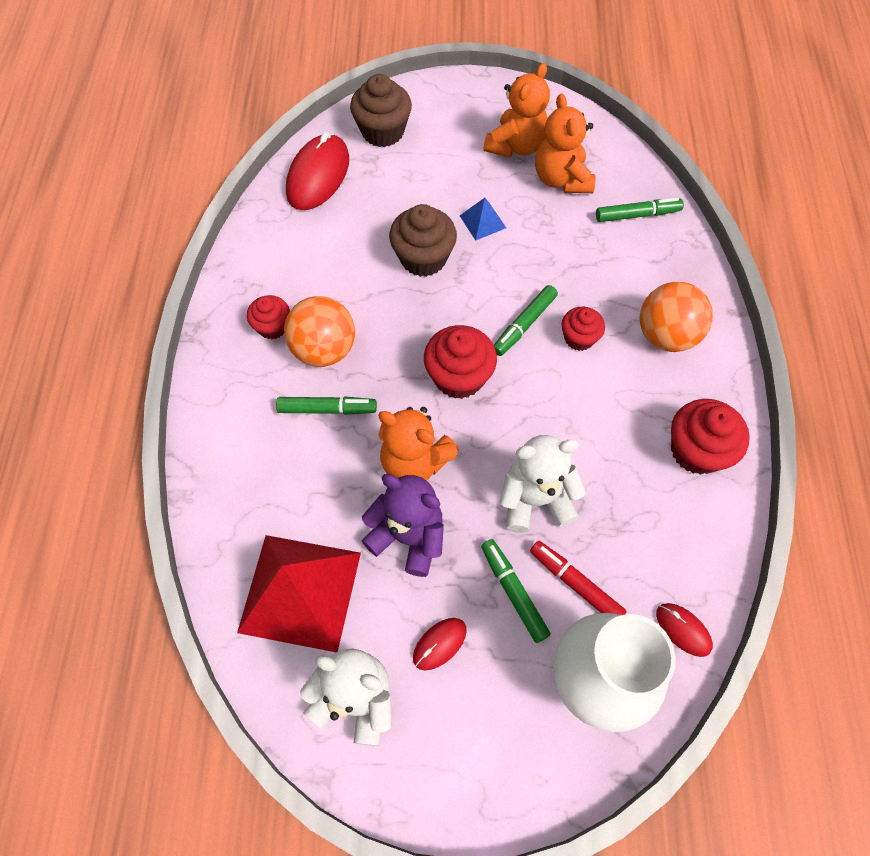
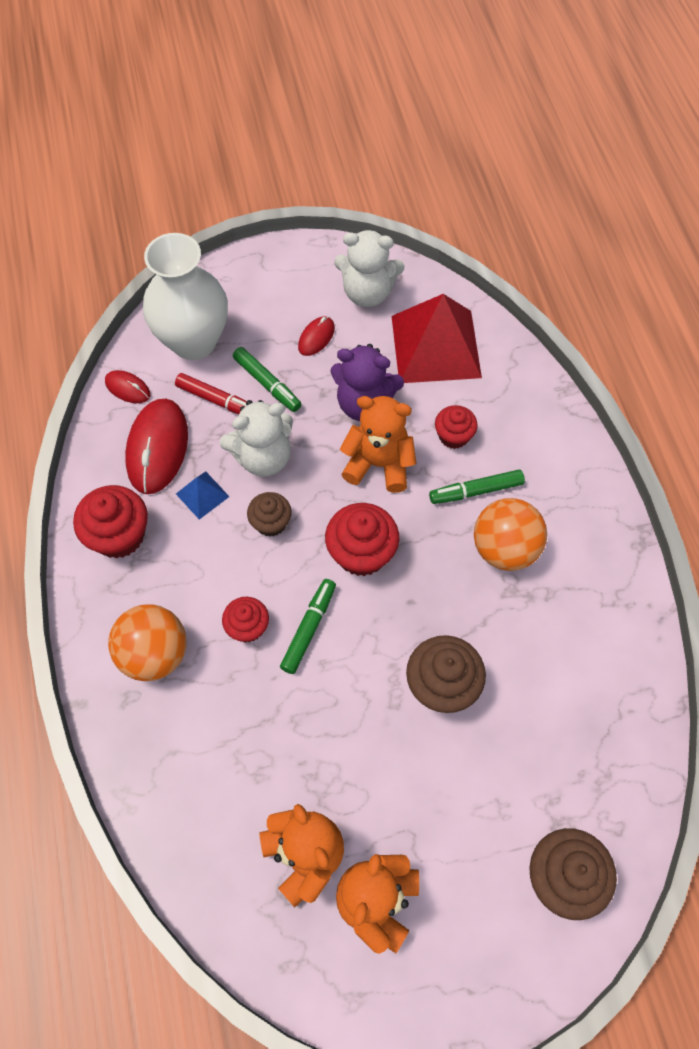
camera: 165 degrees right, 0 degrees up
red cupcake [247,295,290,339] -> red cupcake moved to [435,405,478,449]
red mouse [286,132,349,210] -> red mouse moved to [125,399,188,494]
blue pyramid [460,198,506,240] -> blue pyramid moved to [176,472,230,520]
green marker [596,198,684,222] -> none
none -> brown cupcake [247,492,292,537]

